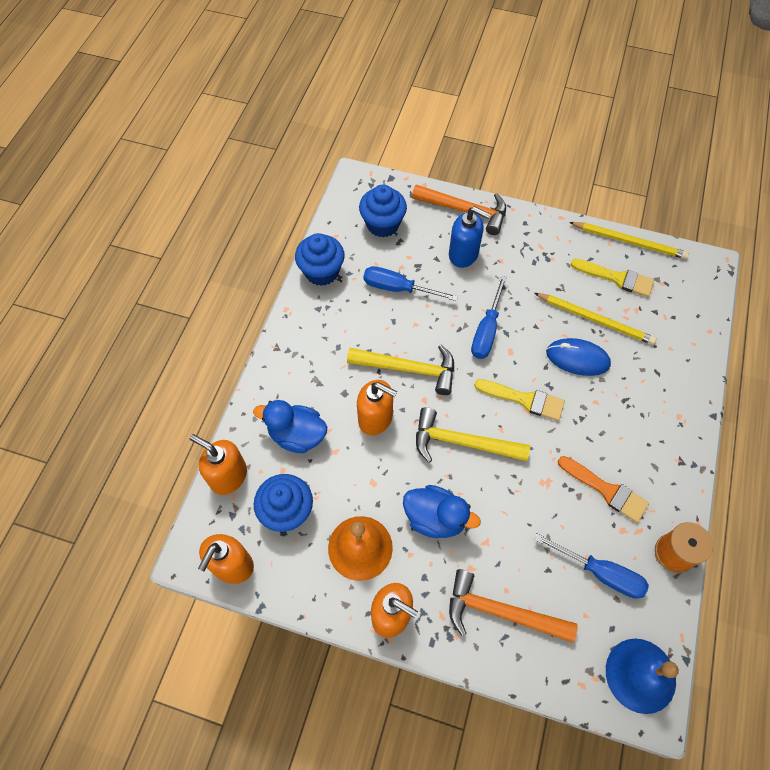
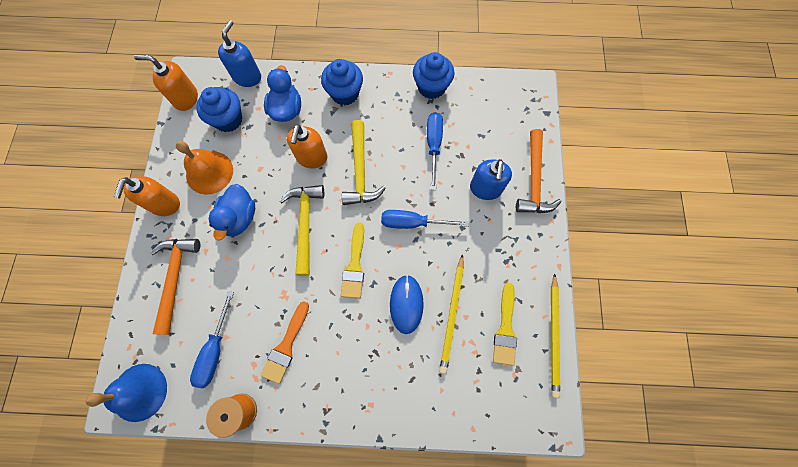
camera: 75 degrees right, 10 degrees up
orange soap dispenser [190,434,247,495] -> blue soap dispenser [218,20,261,87]
blue cupcake [359,185,407,237] -> blue cupcake moved to [321,59,363,105]

